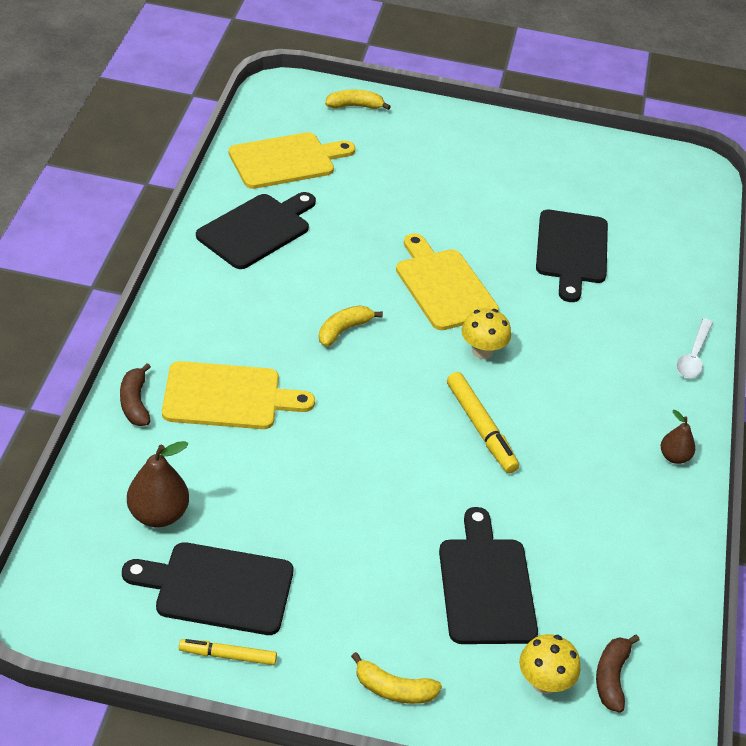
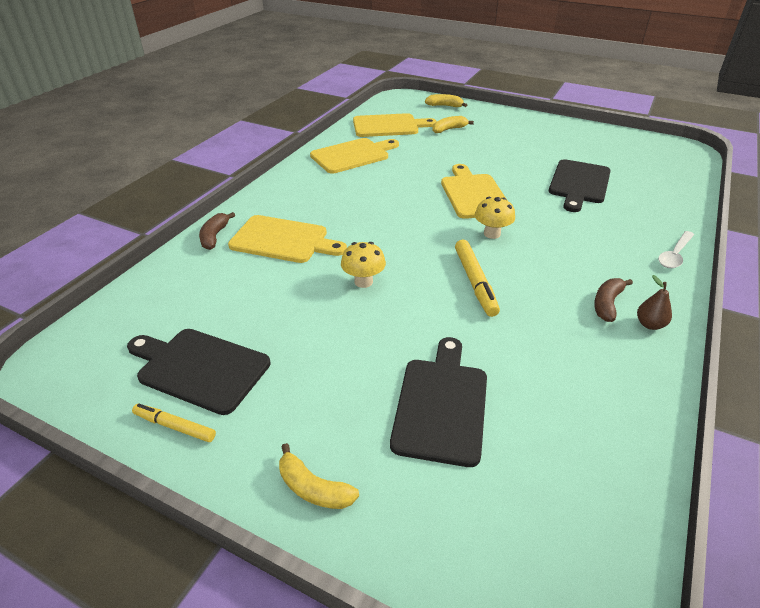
camera: 20 degrees right, 5 degrees down
brown pear [127,441,189,527] -> none
black cutting board [196,192,316,269] -> yellow cutting board [310,138,399,173]
yellow banana [319,305,383,347] -> yellow banana moved to [432,116,474,133]
yellow mushroom [519,634,580,694] -> yellow mushroom moved to [341,242,386,288]
brown banana [596,634,640,713] -> brown banana moved to [594,278,633,322]

